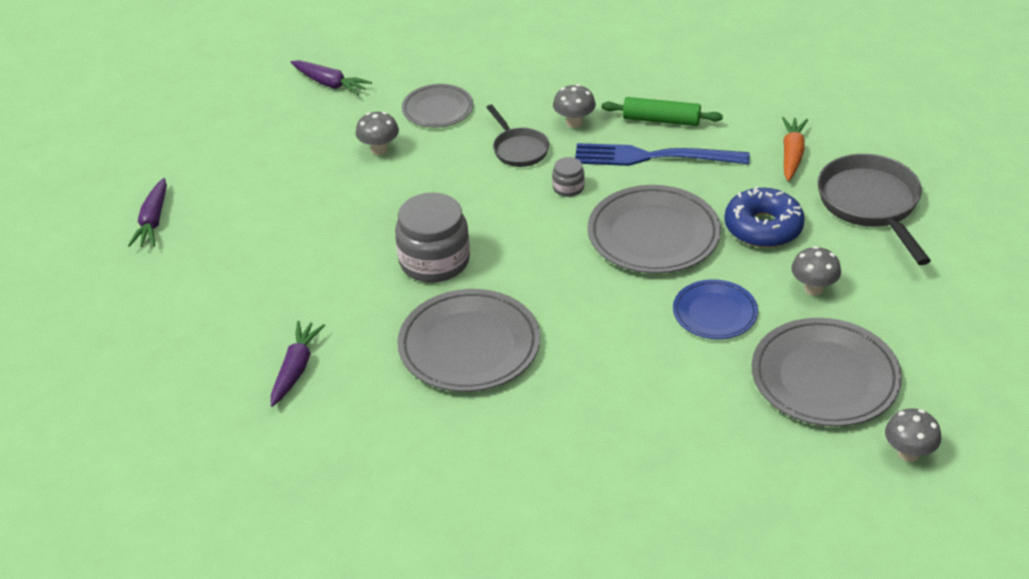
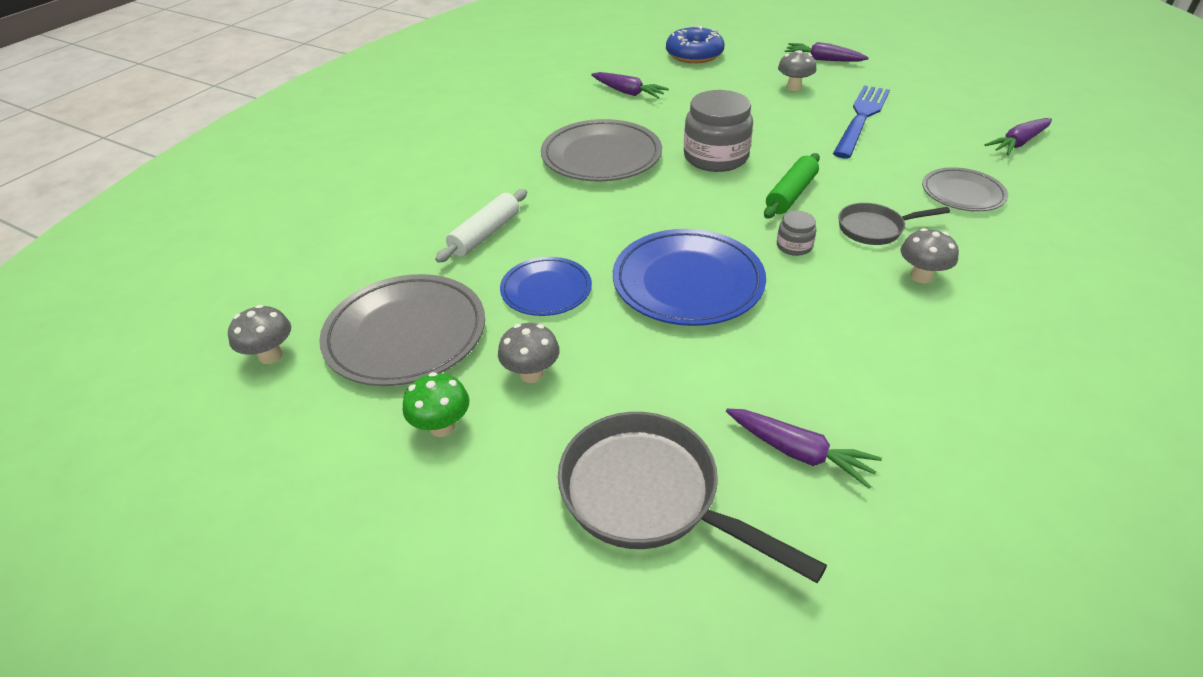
camera: 110 degrees right, 0 degrees up
grey mushroom [355,112,399,155] -> grey mushroom moved to [778,50,816,91]
blue fork [575,143,750,166] -> blue fork moved to [833,85,890,158]
grey plate [588,185,721,273] -> blue plate [613,229,766,326]
green rolling pin [602,97,723,126] -> green rolling pin moved to [764,153,820,219]
blue donut [724,186,805,248] -> blue donut moved to [666,26,724,63]
orange carrot [782,117,808,181] -> purple carrot [726,409,882,488]
grey pan [818,154,931,265] -> grey pan turned 150 degrees counterclockwise [558,412,827,583]
none -> green mushroom [403,372,470,437]
none -> white rolling pin [435,189,527,263]

